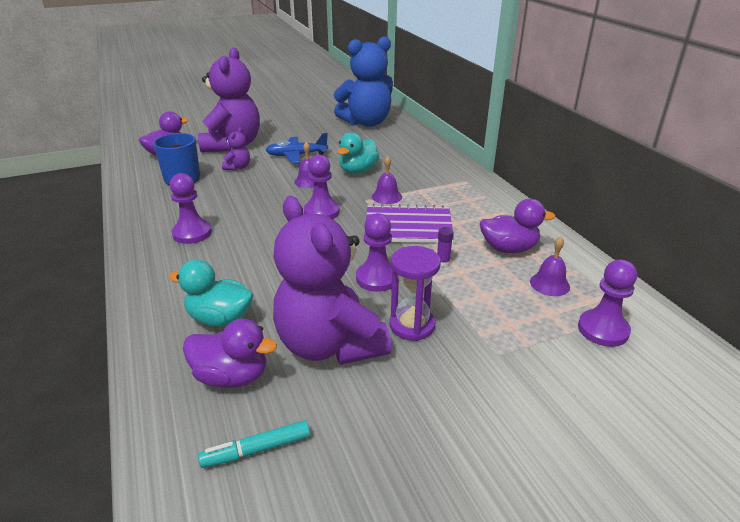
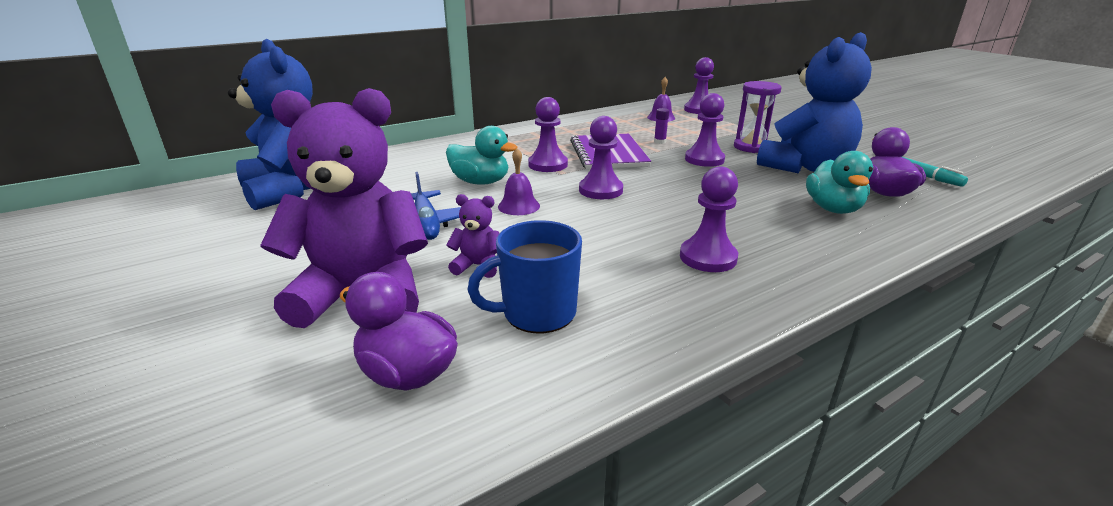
camera: 100 degrees left, 5 degrees down
purple teddy bear [273,196,391,365] -> blue teddy bear [757,32,872,173]
purple bell [372,156,402,204] -> purple pawn [528,97,568,172]
purple duck [480,199,555,253] -> none

